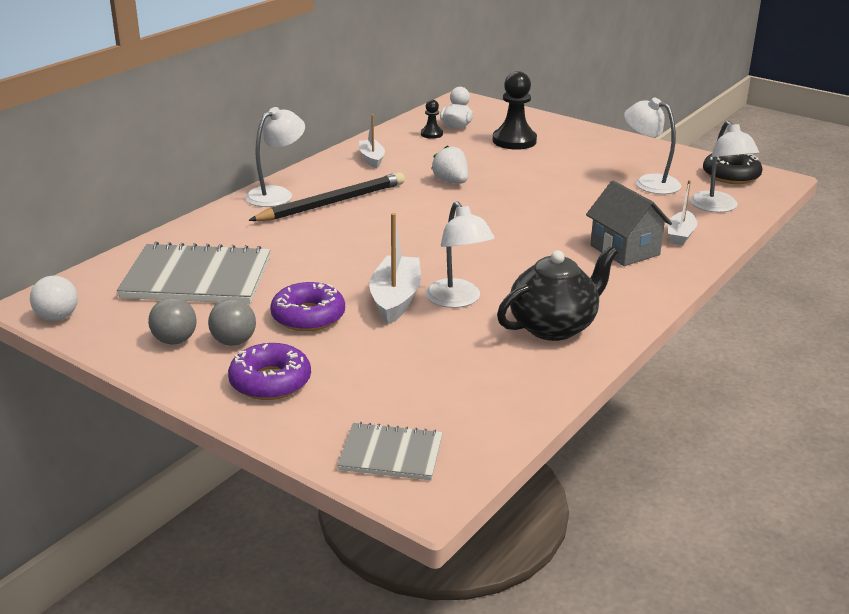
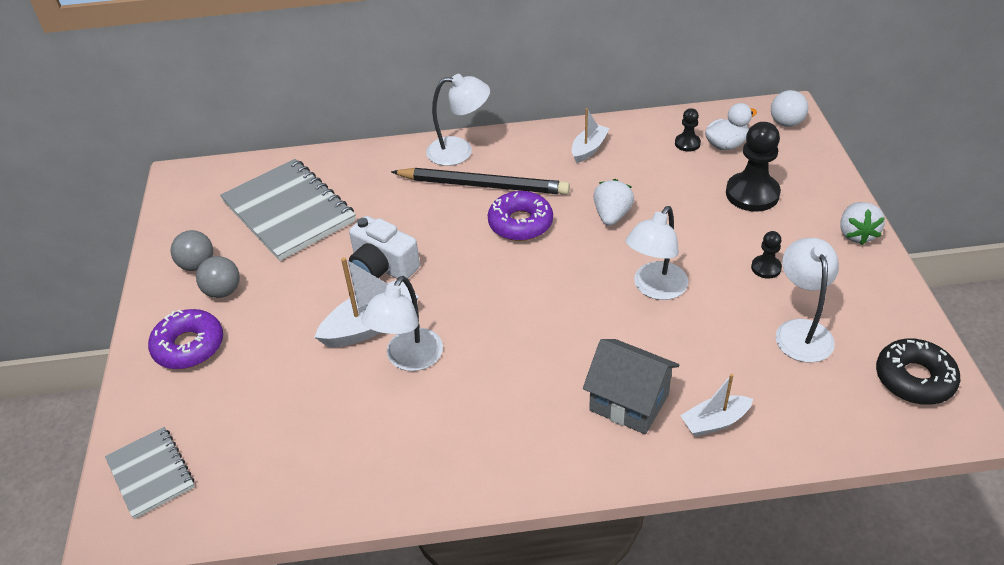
camera: 50 degrees right, 15 degrees up
white ball [30,276,78,321] -> white ball moved to [771,90,808,127]
purple donut [270,282,345,331] -> purple donut moved to [488,191,553,241]
black teapot [497,246,618,341] -> none
grey house [586,180,672,266] -> grey house turned 75 degrees counterclockwise [583,339,679,434]
white lamp [690,120,759,212] -> white lamp moved to [626,206,688,300]
none -> white camera [349,216,420,279]
none -> black pawn [751,231,782,279]
none -> white strawberry [840,202,885,245]

